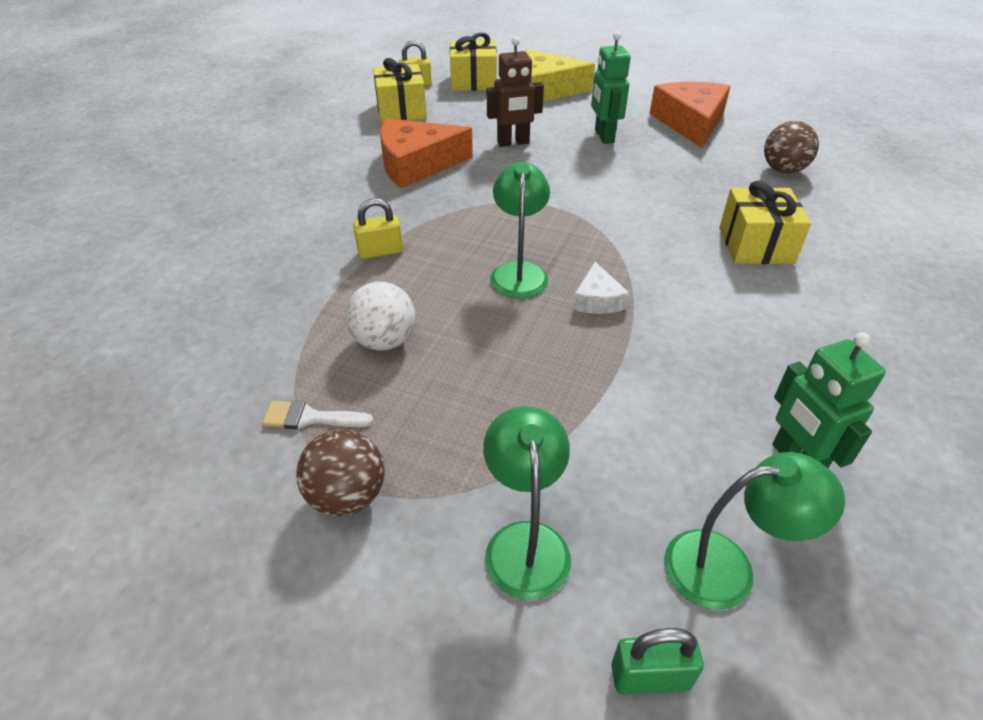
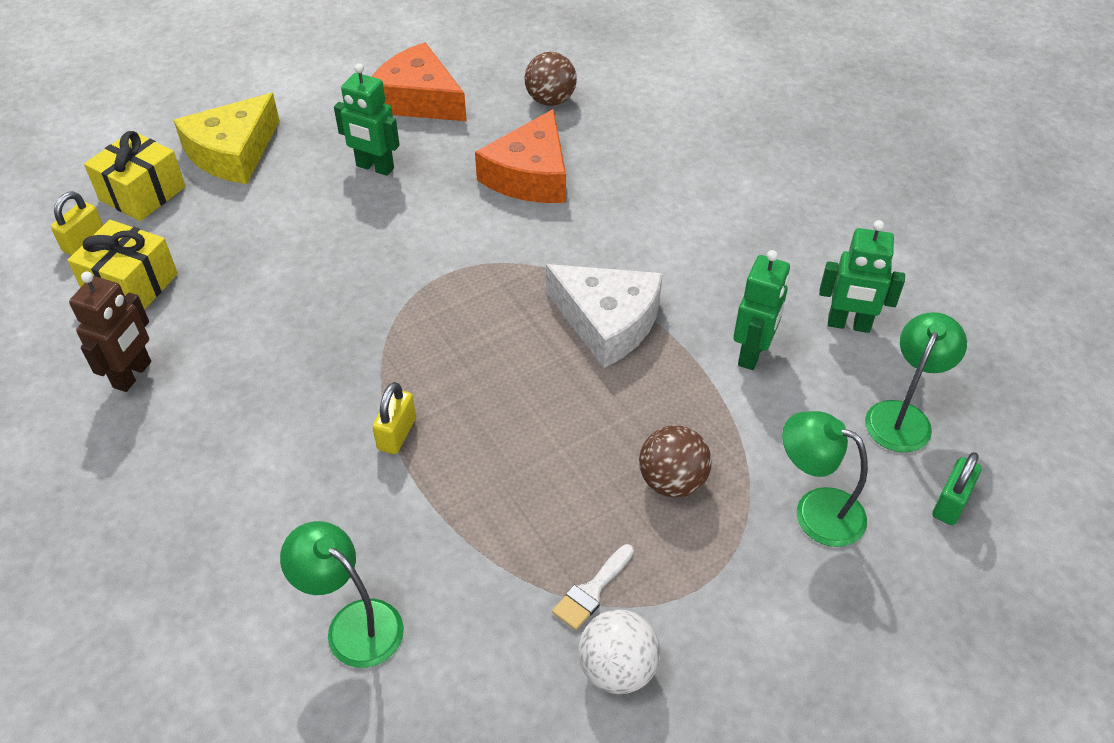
camera: 55 degrees left, 5 degrees up
brown ball [296,429,385,516] -> brown ball moved to [639,425,711,498]
white ball [346,282,415,350] -> white ball moved to [578,610,661,694]
orange cheese [380,118,473,188] -> orange cheese moved to [475,109,566,203]
brown robot [487,37,544,147] -> brown robot moved to [69,272,151,392]
green lamp [490,162,550,298] -> green lamp moved to [280,521,404,668]
white cheese [573,262,630,314] -> white cheese [546,264,663,368], size x2.00
yellow gift [719,180,811,264] -> none
none -> green robot [733,250,790,370]

